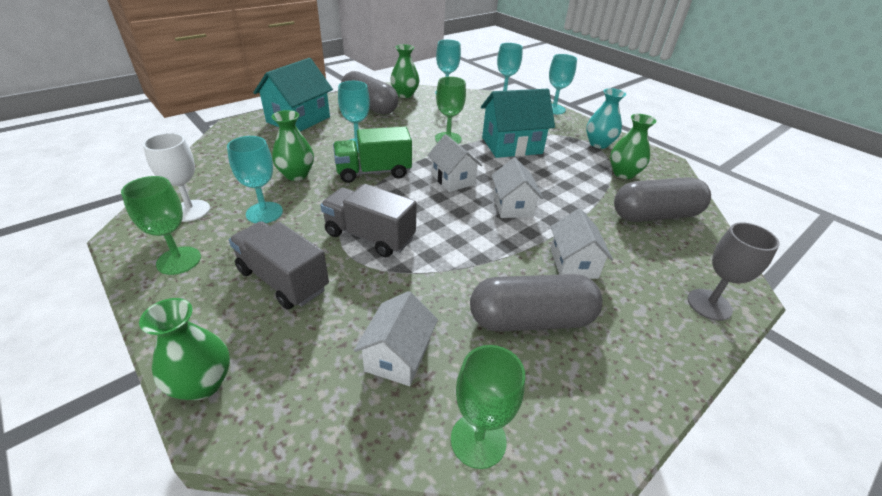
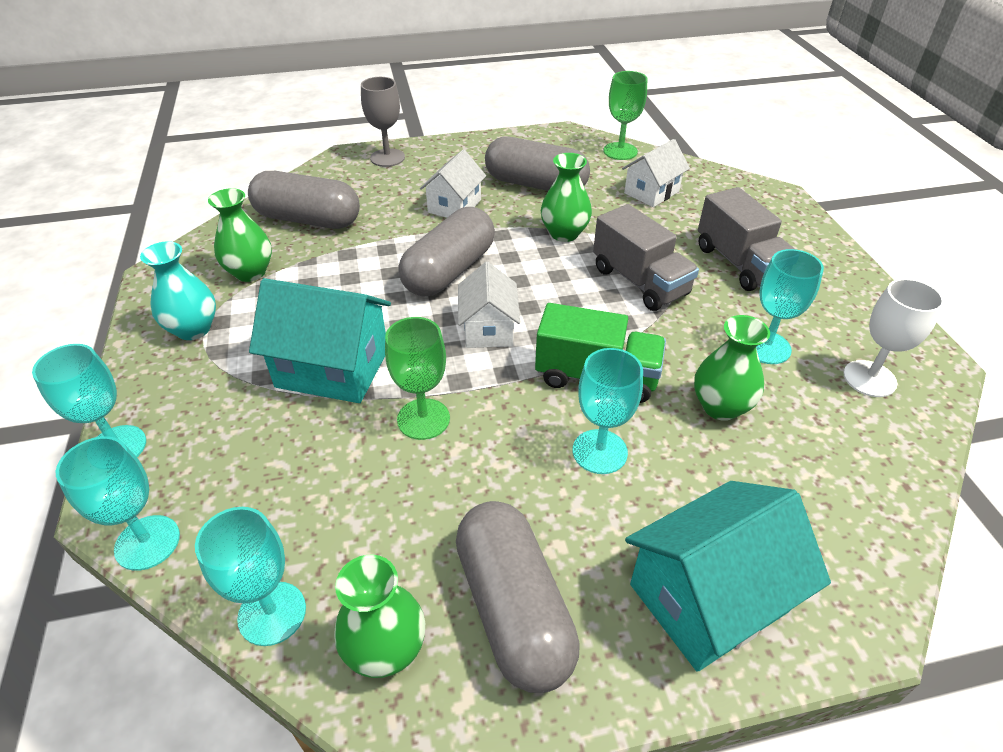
camera: 150 degrees left, 5 degrees up
green goblet [121,176,201,275] -> none
green vase [139,298,230,400] -> green vase moved to [541,153,592,242]
white house [491,158,543,218] -> grey capsule [398,207,495,297]

